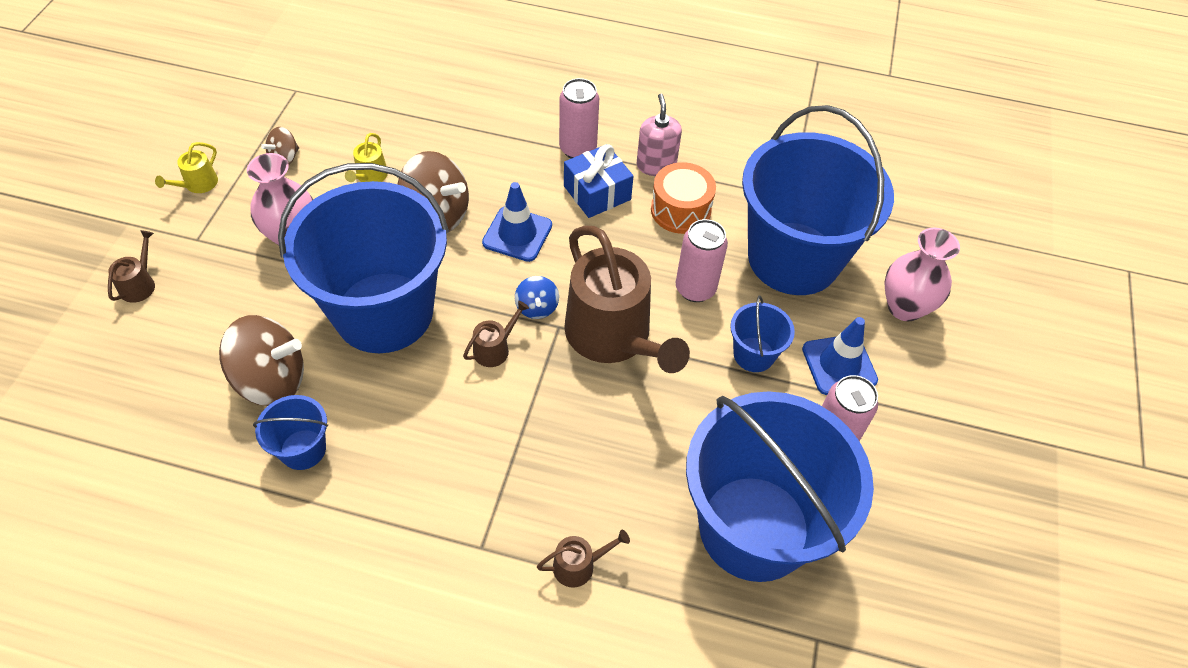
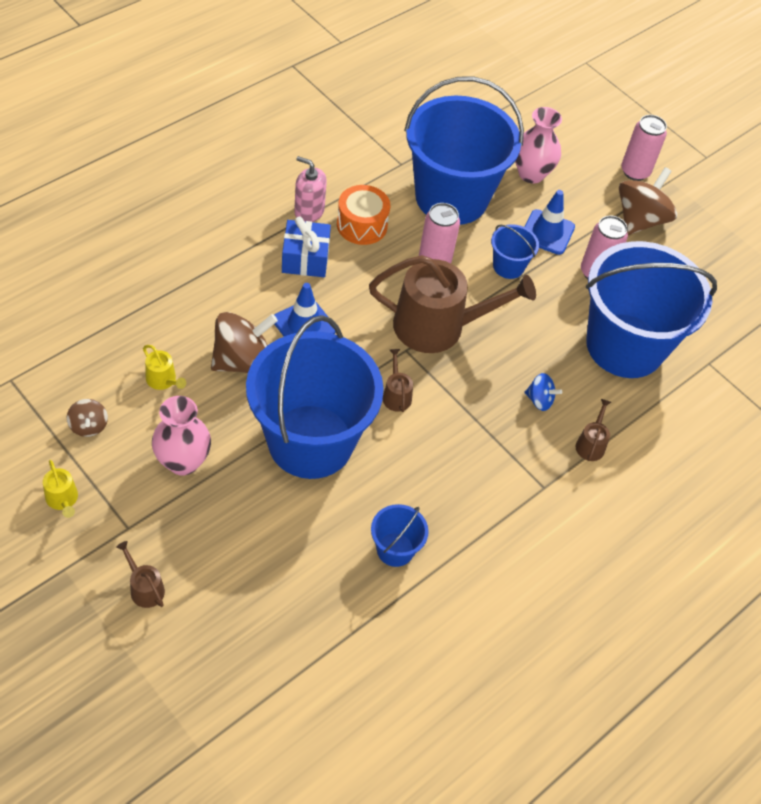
camera: 60 degrees left, 0 degrees up
brown spinning top [219,315,304,406] -> brown spinning top moved to [619,167,677,235]
blue spinning top [515,276,559,319] -> blue spinning top moved to [525,373,562,411]
pink can [559,78,599,158] -> pink can moved to [621,115,667,181]

